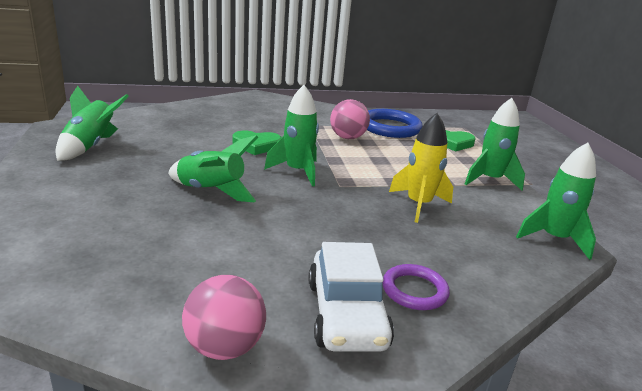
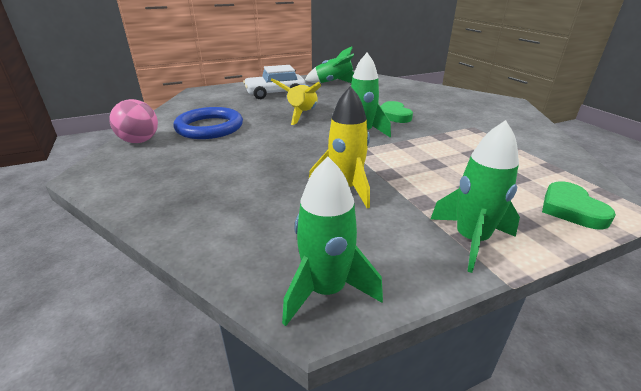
camera: 80 degrees right, 5 degrees up
green rocket [168,135,258,202] -> yellow rocket [271,79,321,125]
white car [309,242,394,352] -> white car moved to [243,65,305,99]
pink ball [330,99,370,139] -> none
blue ring [367,109,423,138] -> blue ring moved to [173,107,243,139]
purple ring [382,264,450,310] -> none

